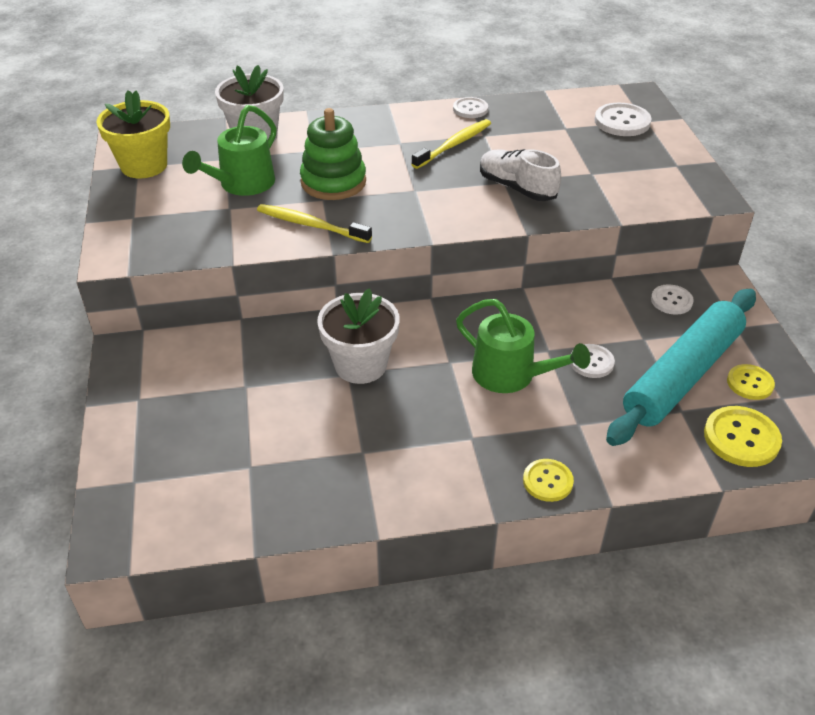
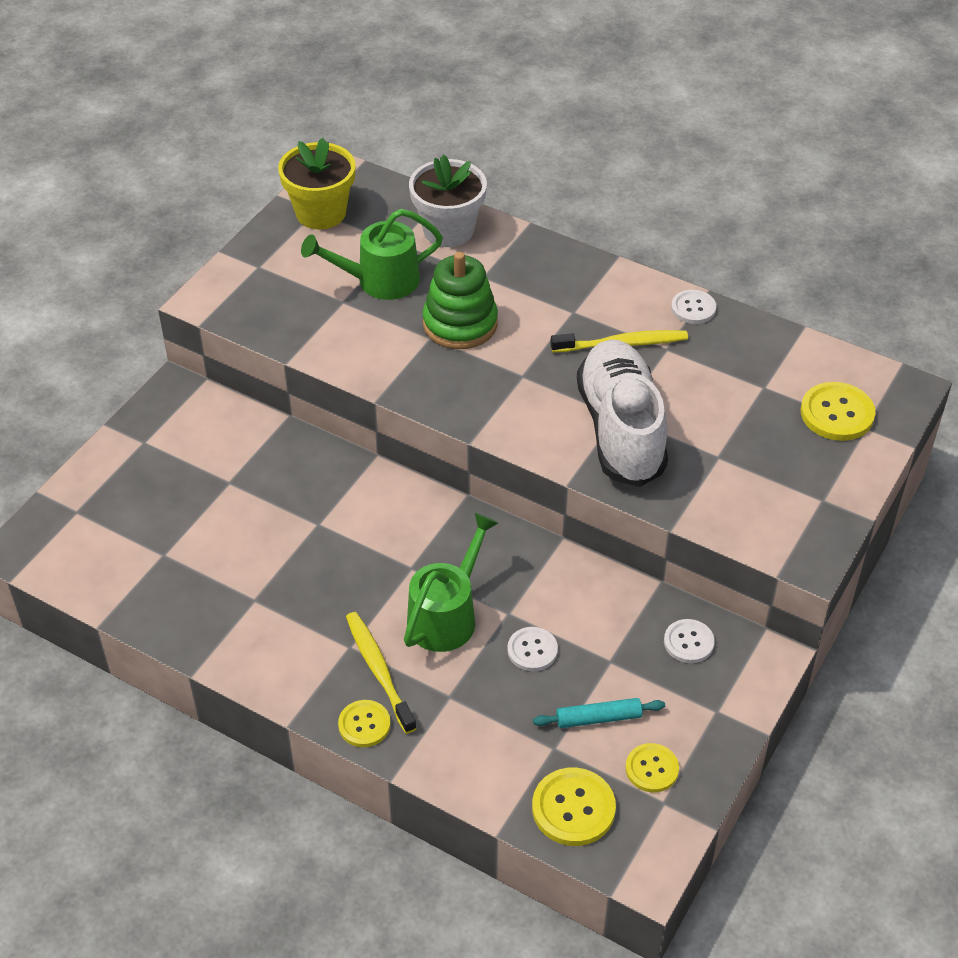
camera: 40 degrees right, 5 degrees up
yellow toothbrush [257,204,372,243] -> yellow toothbrush moved to [346,612,417,734]
white flower pot [317,288,400,384] -> none
green watering can [456,299,590,393] -> green watering can turned 135 degrees counterclockwise [404,513,498,652]
white shoe [480,149,561,201] -> white shoe [577,339,668,487], size x1.63
white button [594,103,652,136] -> yellow button [801,382,876,441]
turquoise rolling pin [606,289,756,446] -> turquoise rolling pin [533,698,665,728], size x0.41

